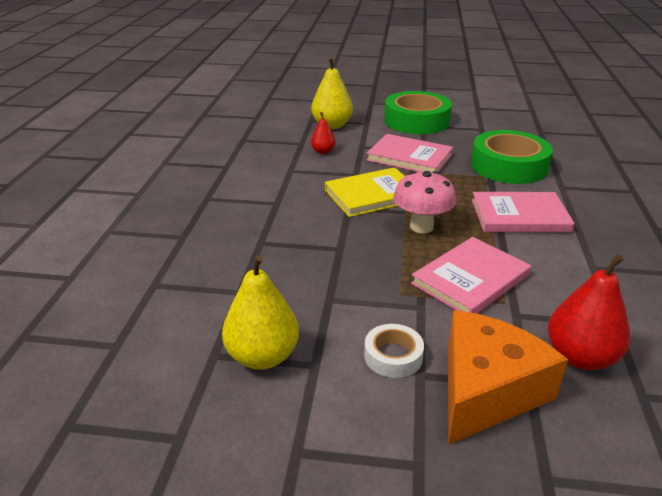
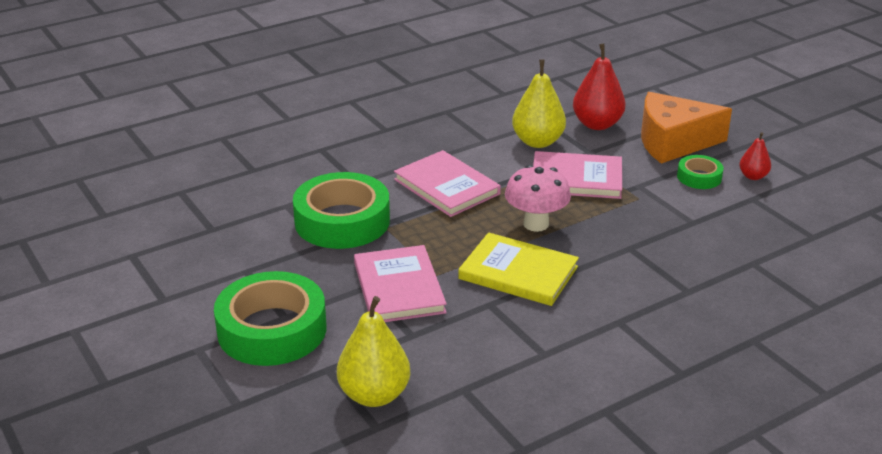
camera: 130 degrees left, 0 degrees up
yellow pear [222,255,299,370] -> yellow pear moved to [512,60,566,148]
red pear [311,112,336,154] -> red pear moved to [739,132,771,180]
white tape [364,324,424,378] -> green tape [677,155,724,189]

